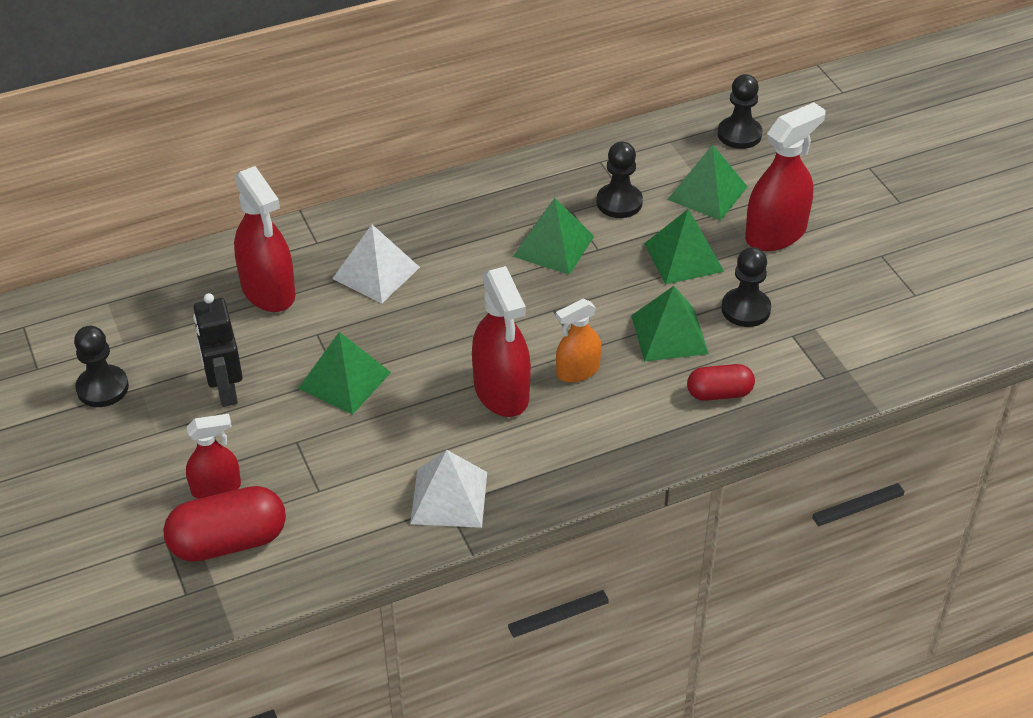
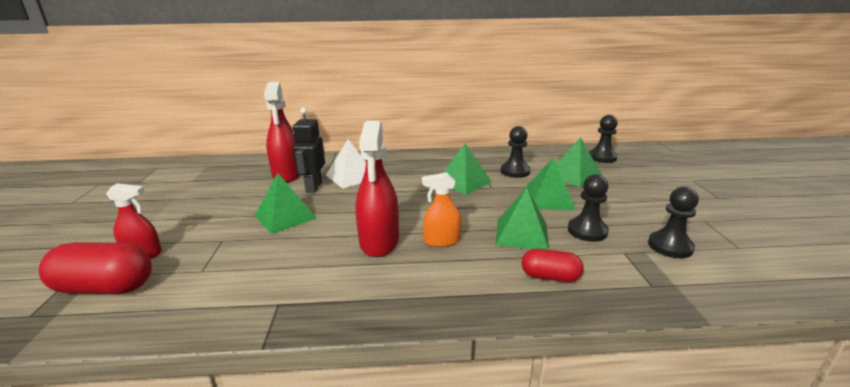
camera: 20 degrees right, 20 degrees down
black pawn [74,326,129,407] -> black pawn moved to [648,186,699,258]
black robot [193,293,243,407] -> black robot moved to [293,108,325,193]
white pyramid [410,450,487,528] -> none
red spray bottle [745,102,826,251] -> none

